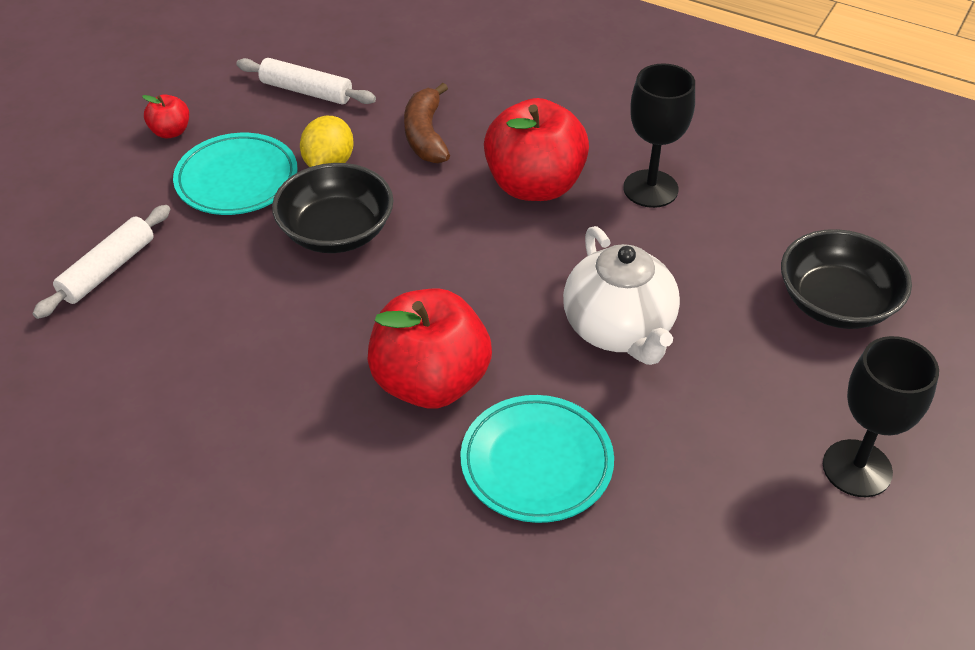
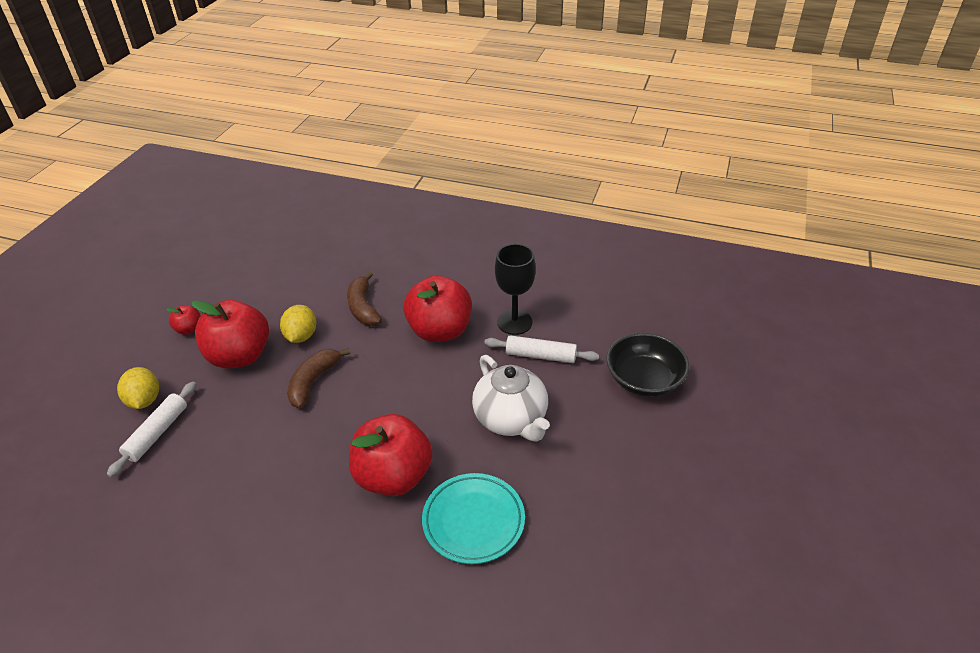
camera: 10 degrees left, 5 degrees down
turquoise plate [173,133,298,215] -> red apple [191,300,269,368]
white rolling pin [236,58,376,104] -> white rolling pin moved to [484,335,599,363]
black bowl [272,163,393,253] -> brown banana [287,348,350,408]
black goblet [823,336,939,497] -> none
none -> yellow lemon [117,367,159,409]

